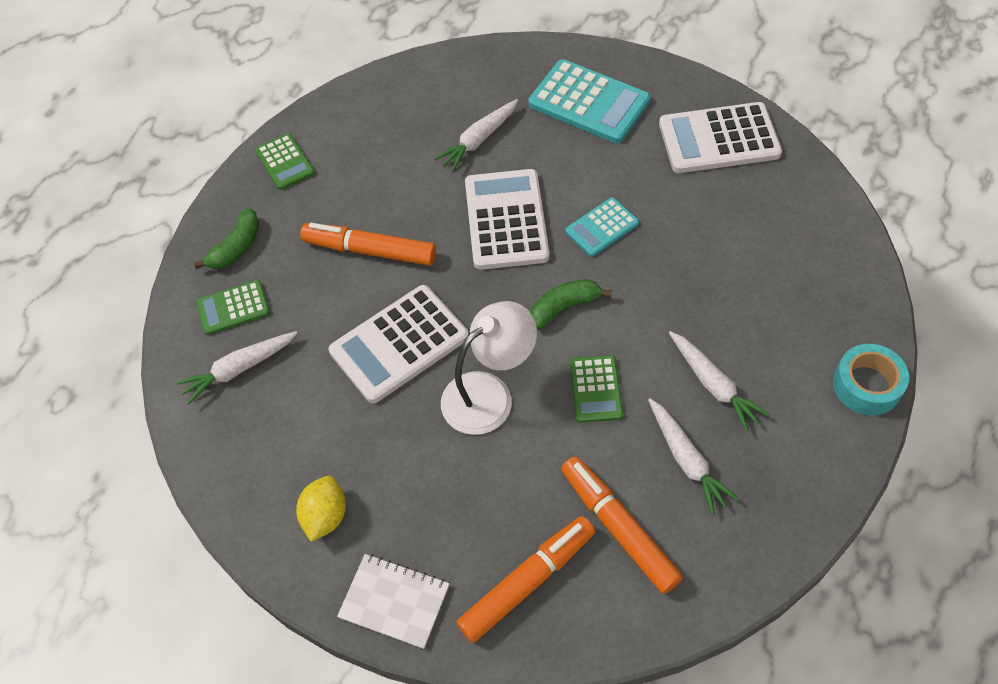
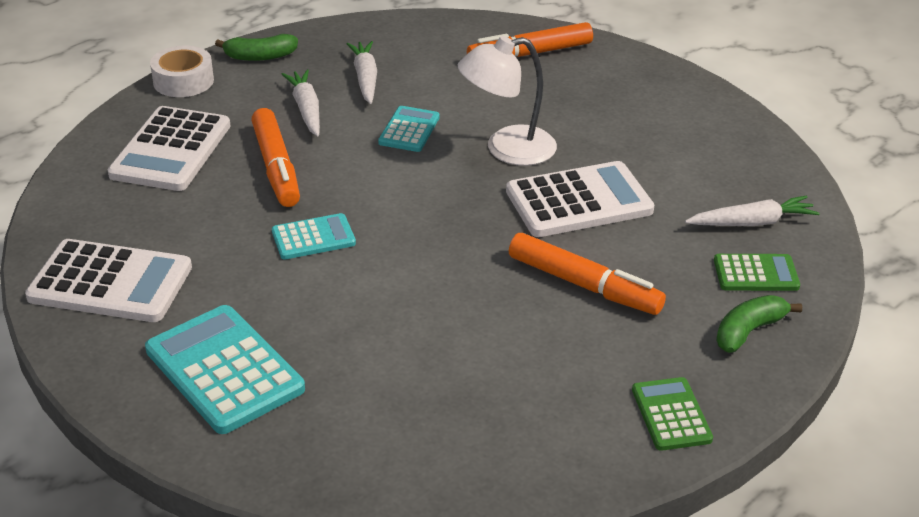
camera: 165 degrees left, 20 degrees down
yellow lemon [296,476,346,542] -> none
white notebook [337,554,450,649] -> none
white carrot [434,99,518,172] -> none
white calculator [465,169,549,270] -> white calculator moved to [107,106,230,191]
green banana [530,279,612,329] -> green banana moved to [215,34,298,61]
orange marker [561,456,683,594] -> orange marker moved to [251,108,300,207]
green calculator [570,355,623,423] -> turquoise calculator [378,106,440,152]
turquoise tape [833,344,909,415] -> white tape [150,46,214,97]

